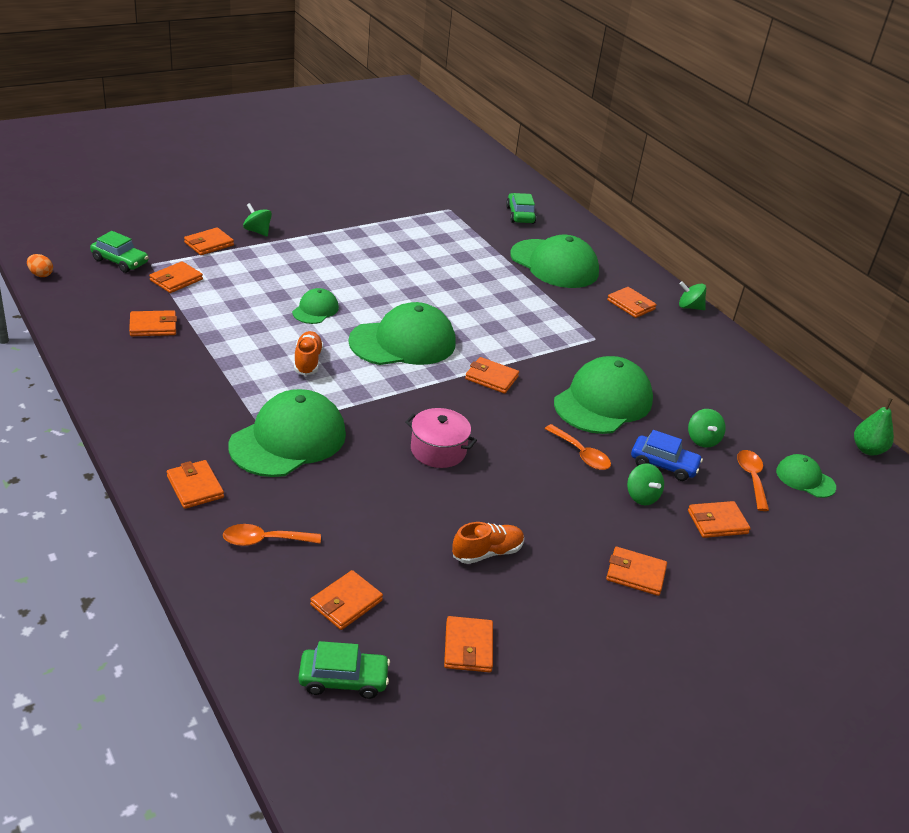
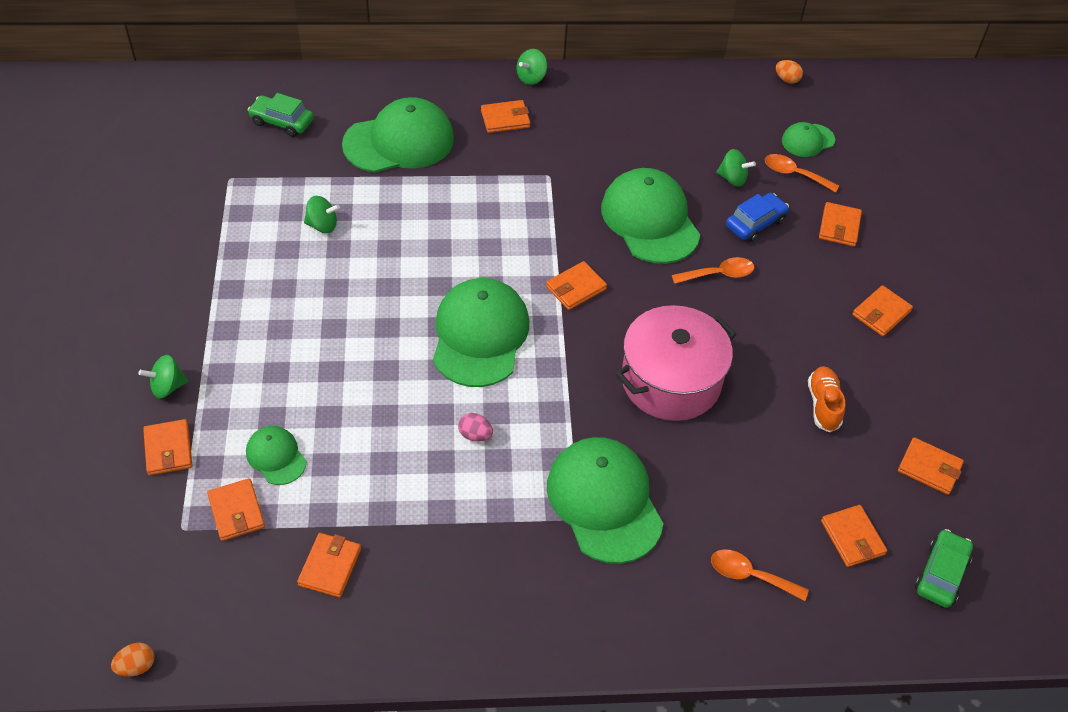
camera: 60 degrees left, 15 degrees up
green car [90,231,149,273] -> none
orange wallet [167,460,224,509] -> none
orange spoon [223,524,321,546] -> orange spoon turned 90 degrees clockwise [711,549,809,601]
green cap [292,288,339,324] -> green cap moved to [246,426,306,485]
orange shoe [294,331,323,376] -> pink egg [458,413,493,442]
pink pot [405,408,477,468] -> pink pot [616,305,736,421], size x1.70
green spinning top [627,463,664,505] -> green spinning top moved to [304,196,340,233]
green pear [854,398,894,455] -> orange egg [776,60,803,84]

